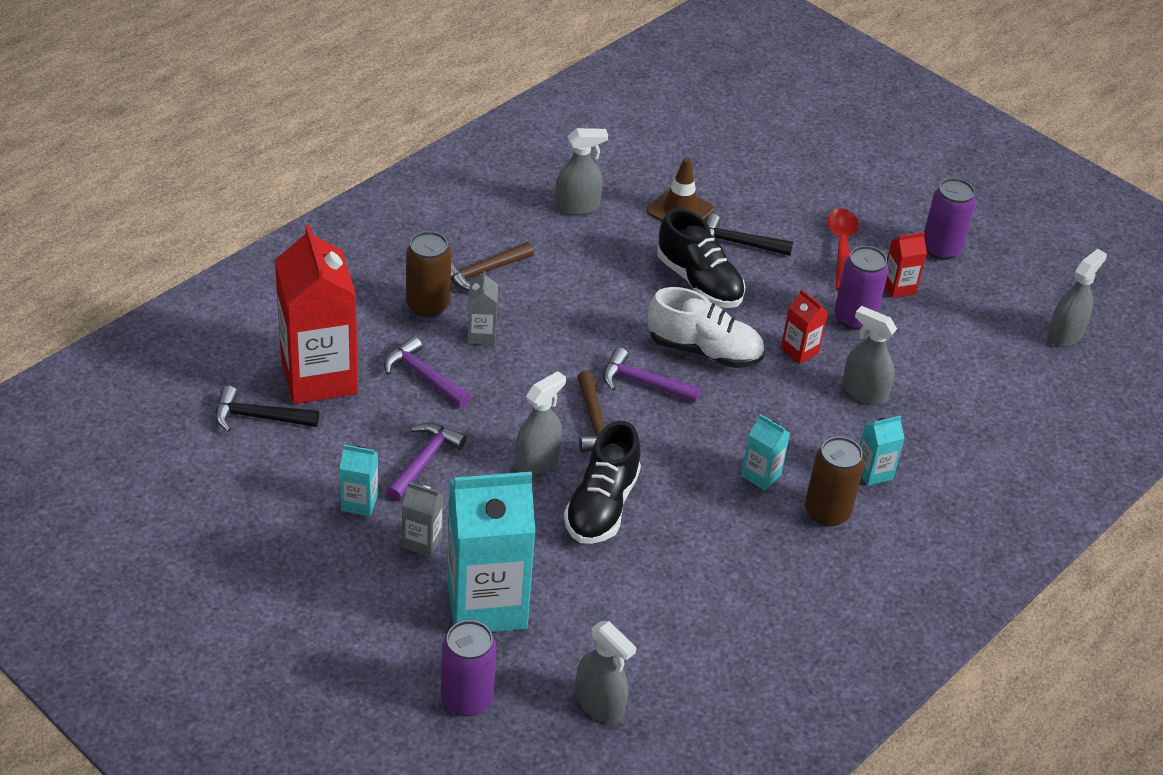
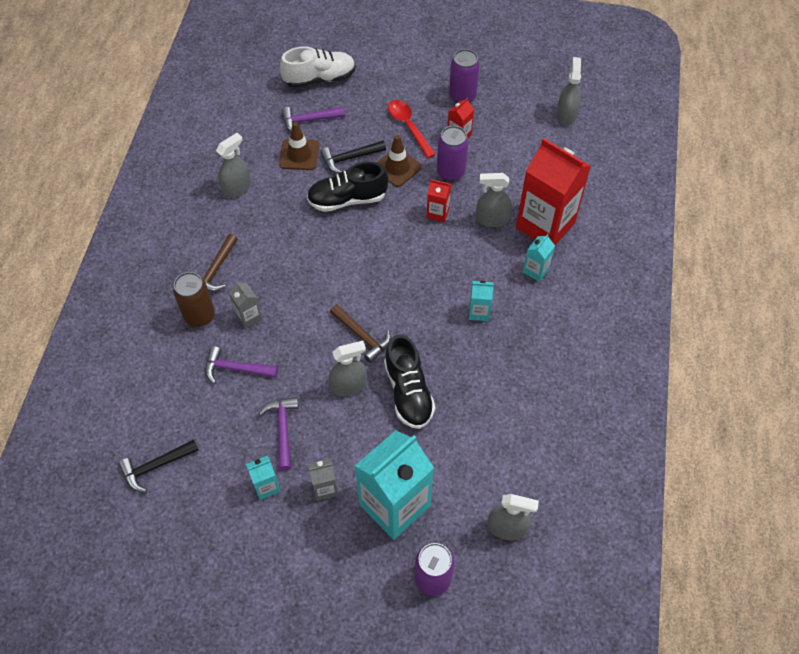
camera: 30 degrees left, 15 degrees up
red carton [275,224,358,404] -> red carton moved to [516,138,591,245]
grey spray bottle [515,371,566,475] -> grey spray bottle turned 60 degrees clockwise [329,341,367,396]
purple hammer [603,347,701,403] -> purple hammer moved to [282,106,345,131]
white shoe [648,287,764,368] -> white shoe moved to [280,46,356,88]
black shoe [657,208,746,308] -> black shoe turned 150 degrees clockwise [307,162,388,212]
brown can [805,437,864,526] -> none
none -> brown traffic cone [377,135,422,187]

